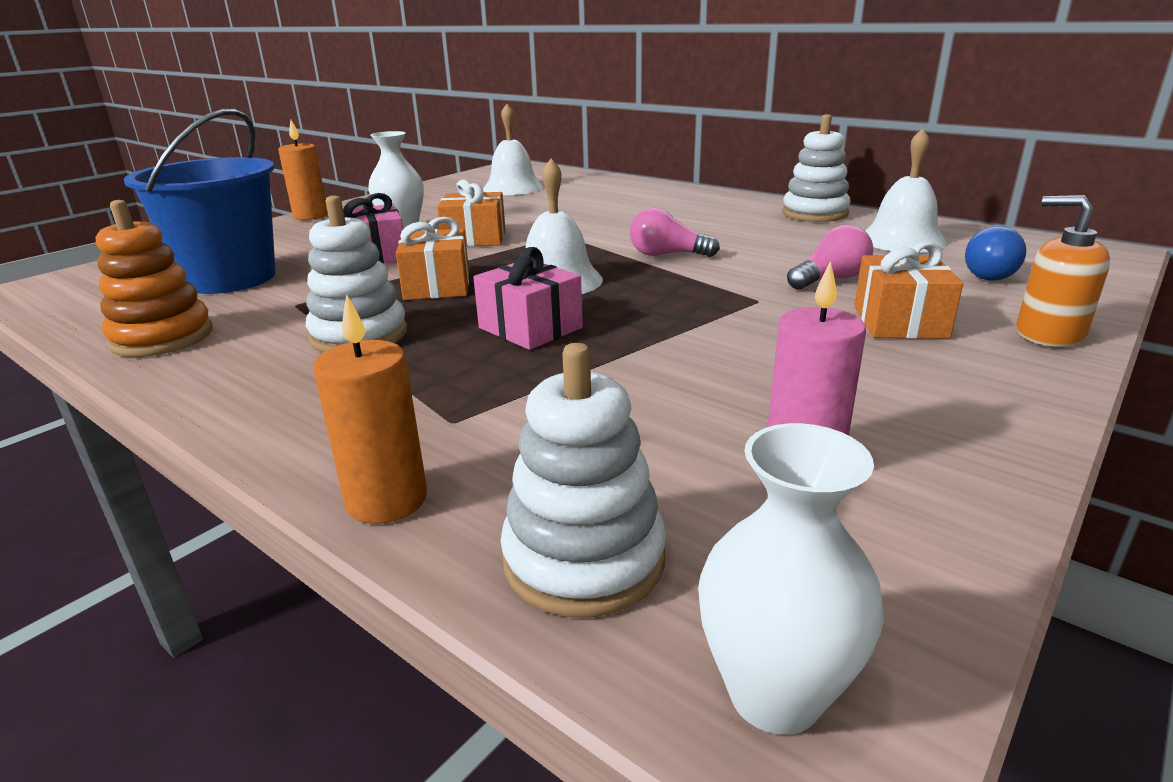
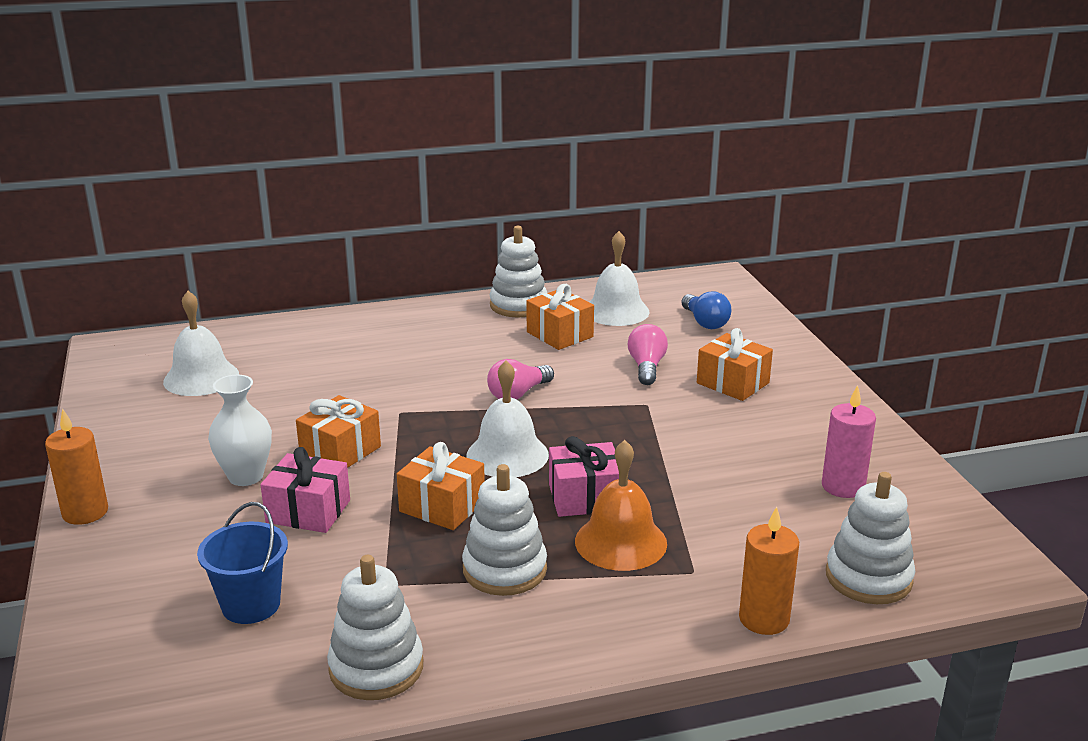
camera: 55 degrees left, 0 degrees up
orange stacking toy [96,200,213,357] -> white stacking toy [327,555,423,700]
blue bucket [124,109,276,294] -> blue bucket [197,502,288,624], size x0.59
white vase [698,423,884,735] -> none
orange soap dispenser [1016,195,1110,347] -> none
none -> orange gift [526,284,594,350]
none -> orange bell [575,440,667,571]

